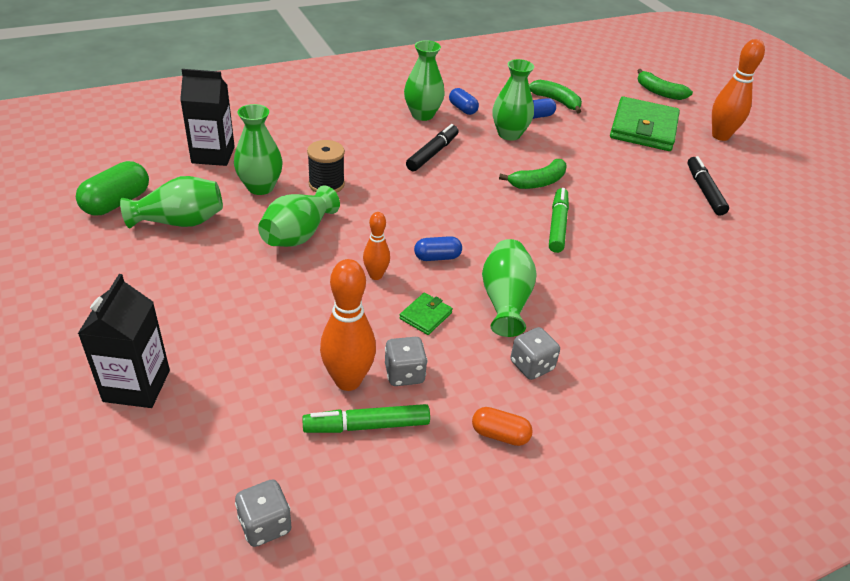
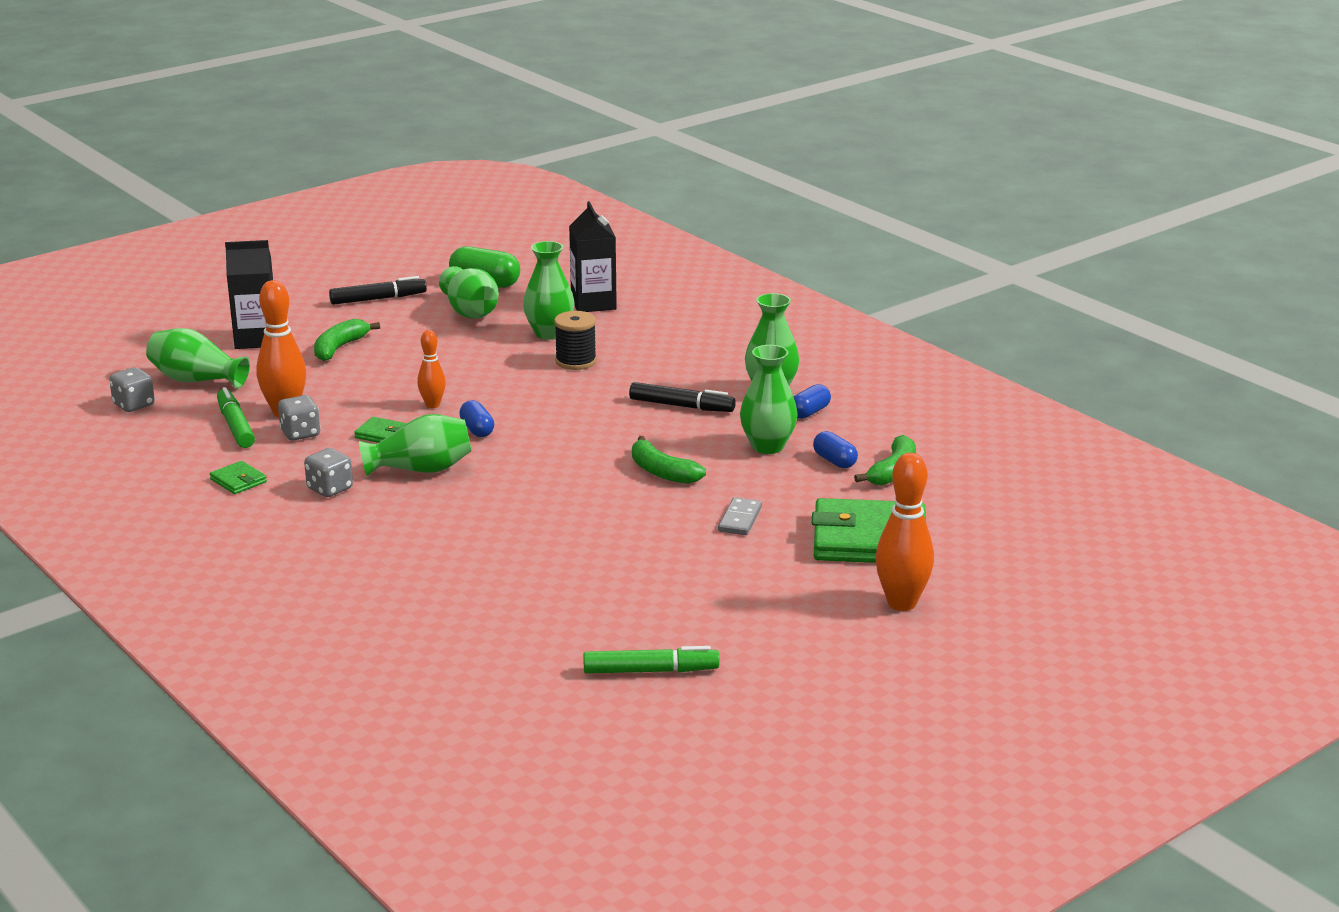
camera: 80 degrees right, 15 degrees down
green vase [258,185,340,247] -> green vase moved to [146,328,250,389]
orange capsule [472,407,533,446] -> green wallet [210,461,267,494]
green marker [549,188,569,253] -> green marker moved to [583,646,720,674]
green banana [637,69,693,100] -> green banana moved to [314,319,380,361]
black marker [687,156,729,216] -> black marker moved to [329,276,427,305]
none -> grey domino [718,497,762,535]

